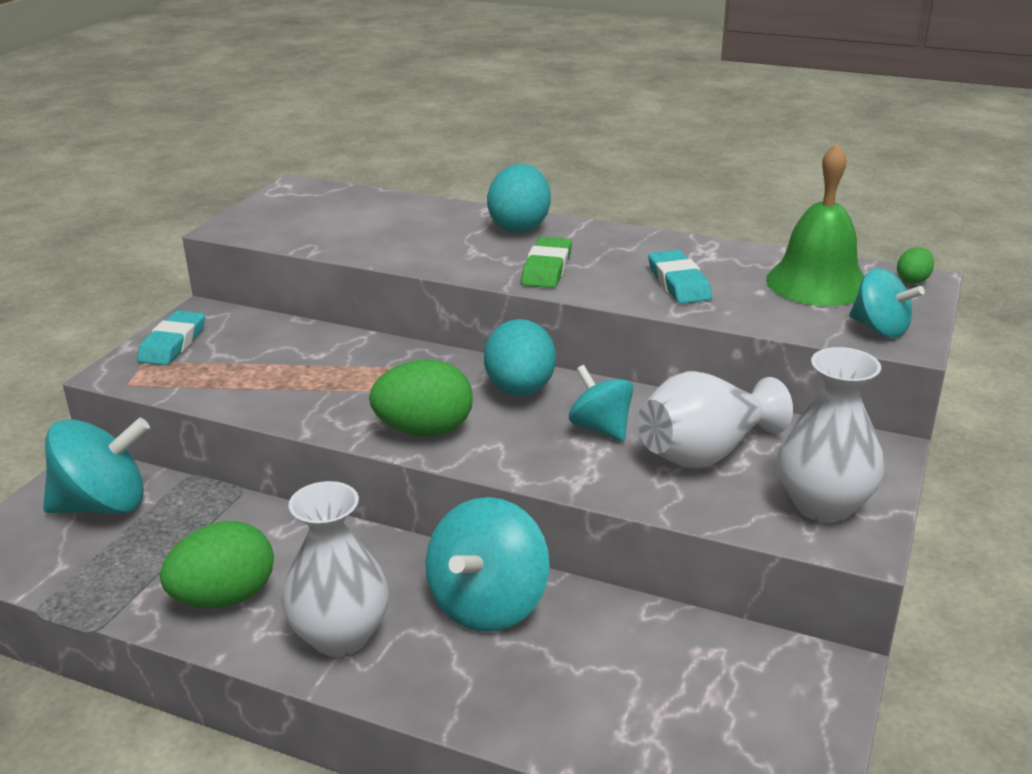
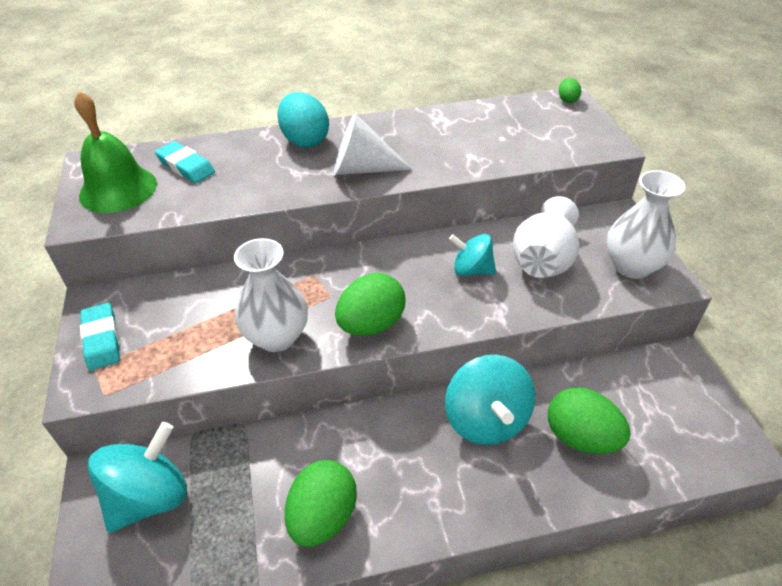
camera: 35 degrees left, 15 degrees up
white vase [281,481,389,657] -> white vase moved to [234,238,308,352]
turquoise egg [484,319,556,396] -> none
green eraser [521,237,572,288] -> white cone [334,113,413,175]
turquoise eraser [648,250,712,304] -> turquoise eraser moved to [155,141,215,183]
green bell [766,144,864,306] -> green bell moved to [74,91,157,213]
turquoise spinning top [849,268,925,338] -> none
none -> green egg [548,387,631,454]

